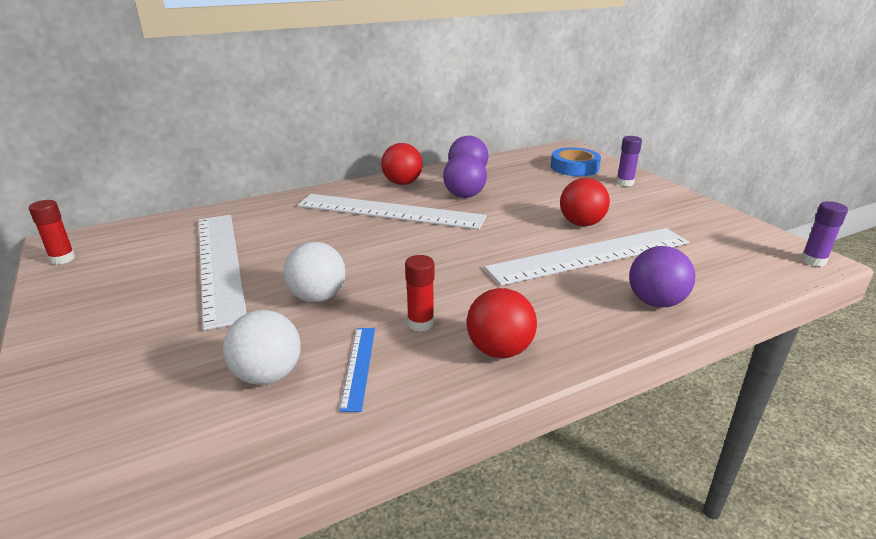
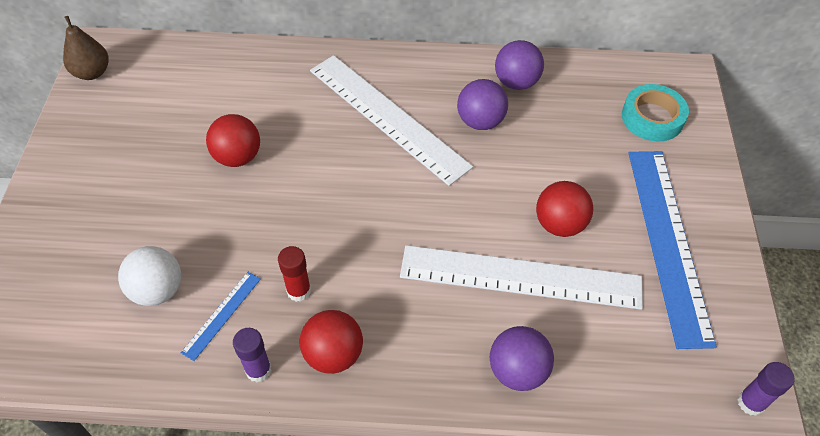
camera: 30 degrees right, 25 degrees up
red glue stick [29,200,75,265] -> brown pear [63,16,108,80]
white ruler [198,215,247,330] -> none
white ball [283,242,345,302] -> none
red ball [381,143,423,185] -> red ball moved to [206,114,260,167]
blue tape [551,147,601,176] -> turquoise tape [622,84,689,142]
purple glue stick [616,136,642,186] -> purple glue stick moved to [233,328,272,382]
none -> blue ruler [628,151,717,349]

